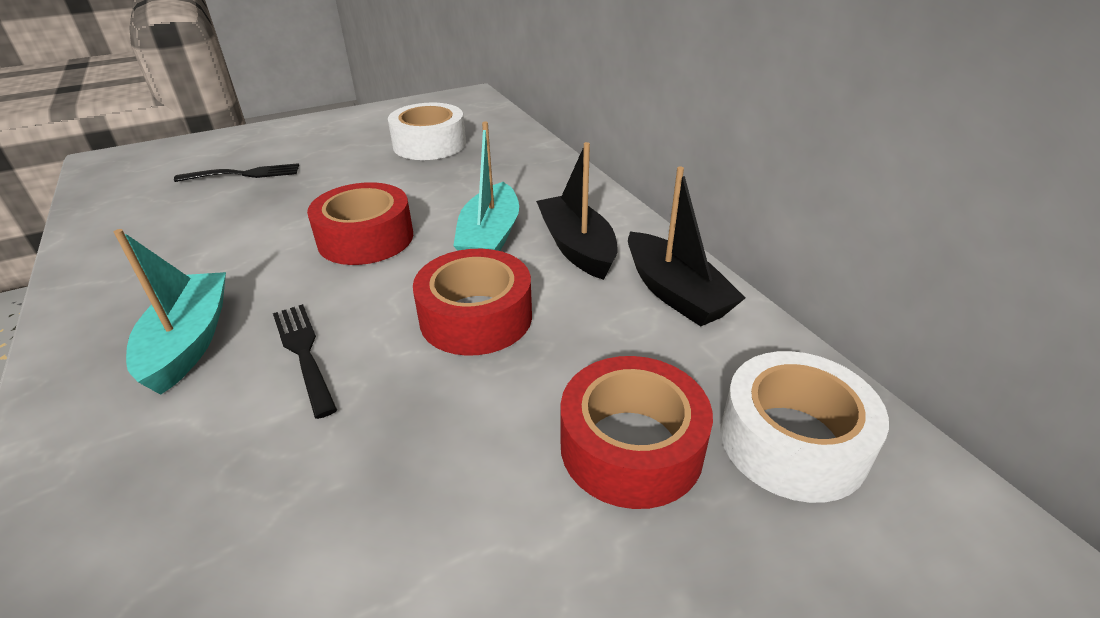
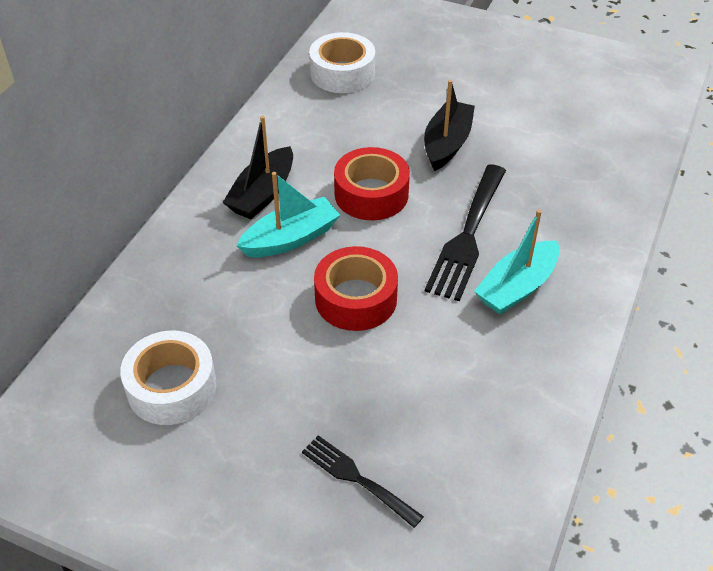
camera: 130 degrees left, 10 degrees up
black fork [273,304,337,419] -> black fork [425,164,506,301], size x1.69
red tape [561,356,713,509] -> none
black boat [628,167,745,327] -> black boat moved to [424,80,475,171]

